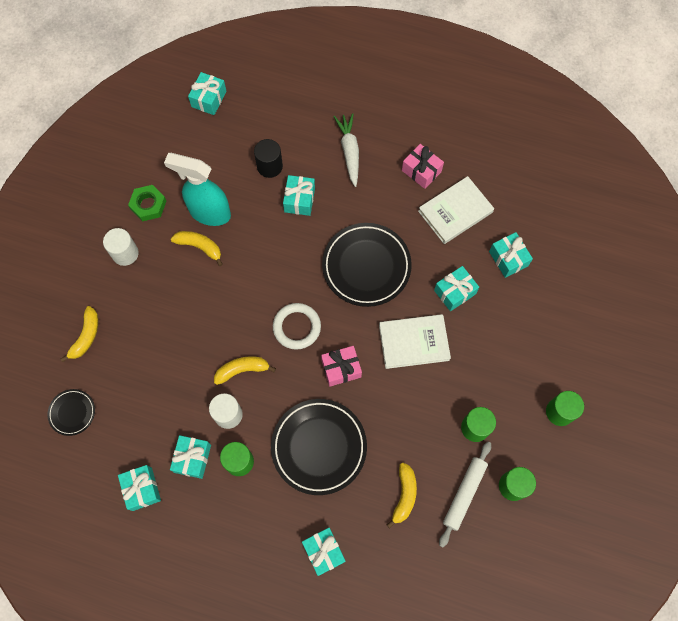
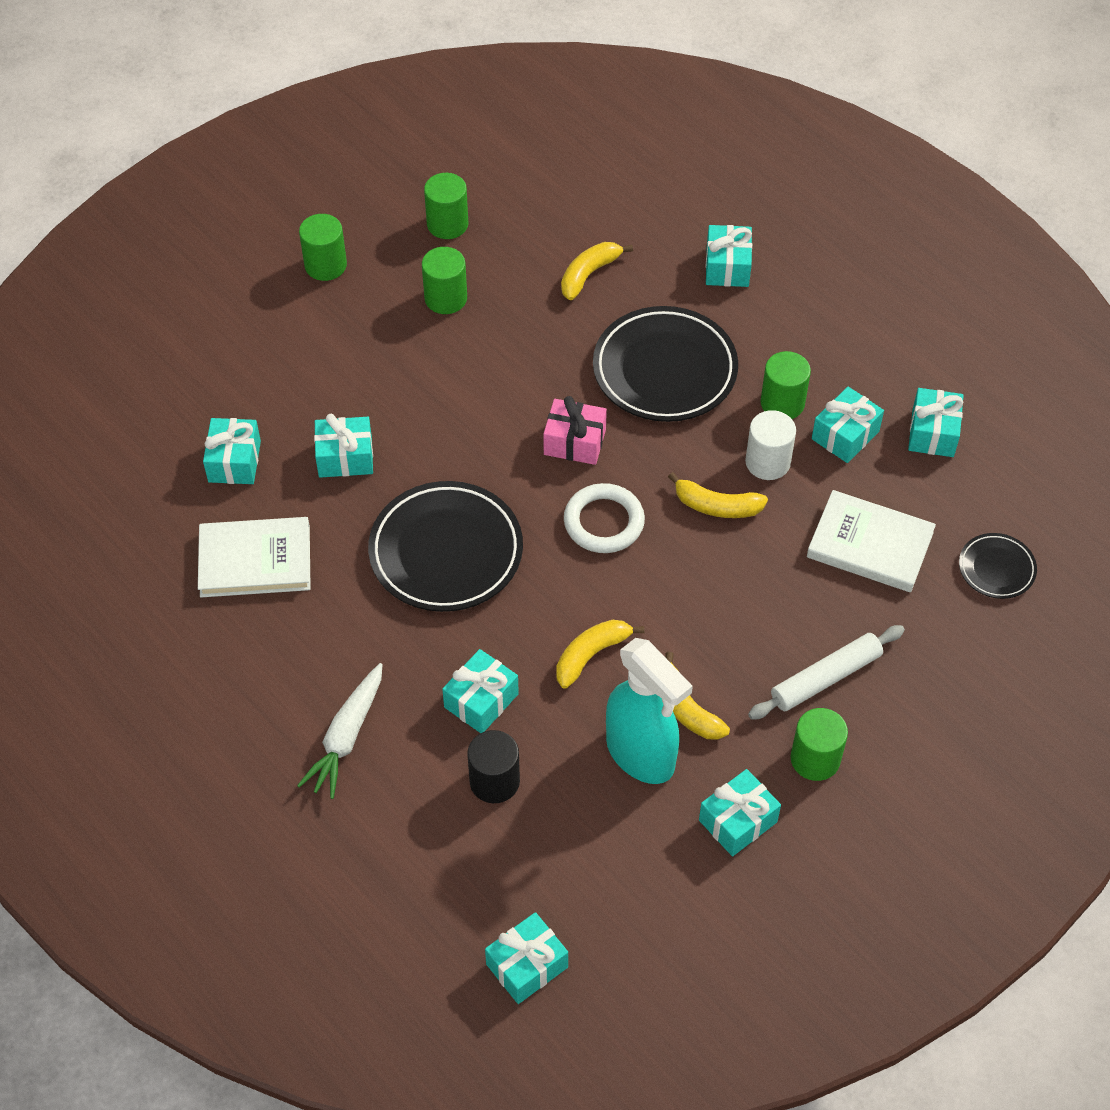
camera: 150 degrees left, 15 degrees down
yellow banana [60,306,99,362] -> yellow banana moved to [556,620,644,688]
white cylinder [103,228,139,266] -> green cylinder [791,708,848,781]
green nut [128,185,166,221] -> turquoise gift [699,769,781,856]
white book [379,314,451,369] -> white book moved to [807,490,936,592]
pink gift [402,144,444,189] -> none
white rolling pin [439,442,491,548] -> white rolling pin moved to [748,625,905,720]

